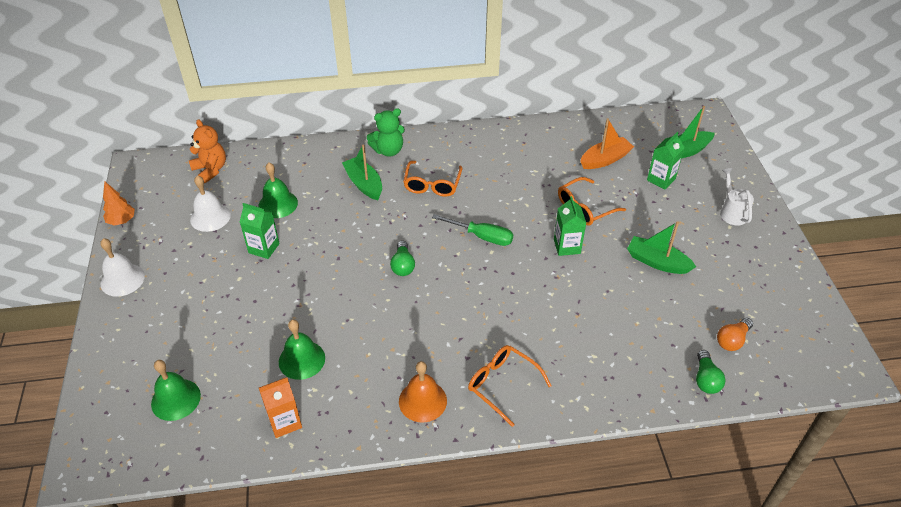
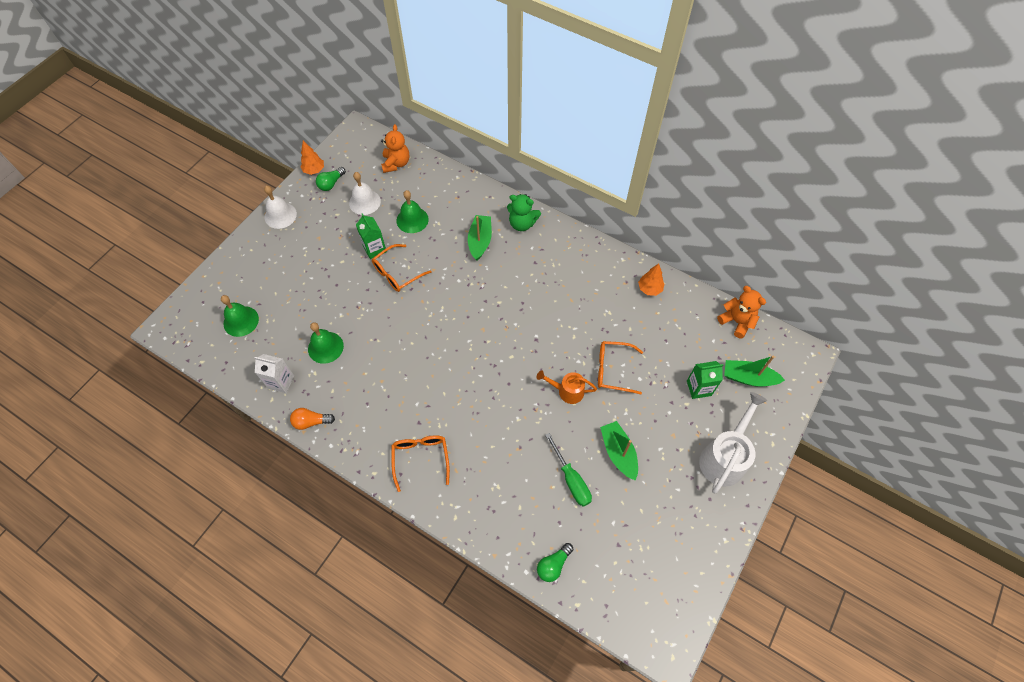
camera: 40 degrees right, 15 degrees up
orange carton [259,378,302,438] -> white carton [254,354,294,393]
green light bulb [390,241,415,276] -> green light bulb moved to [316,167,346,191]
orange bell [399,361,447,422] -> none
orange glasses [403,161,463,197] -> orange glasses moved to [372,244,431,292]
green screwdriver [432,214,513,246] -> green screwdriver moved to [545,433,592,507]
green carton [554,196,586,256] -> orange watering can [537,370,597,404]
orange boat [580,118,634,169] -> none
orange light bulb [717,318,753,351] -> orange light bulb moved to [290,408,335,430]
white watering can [720,168,754,226] -> white watering can [699,392,767,494], size x1.70
none -> orange tree [638,263,664,296]
none -> orange teddy bear [717,286,766,339]

